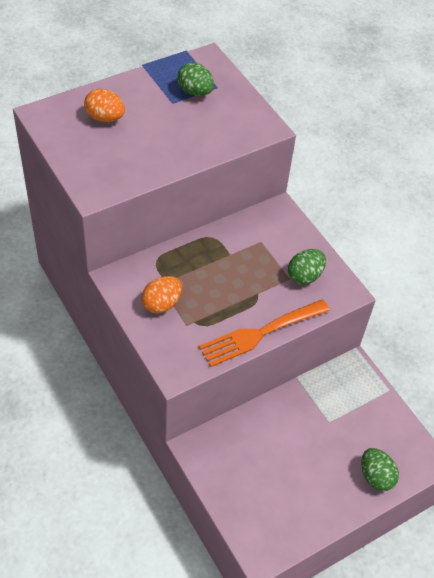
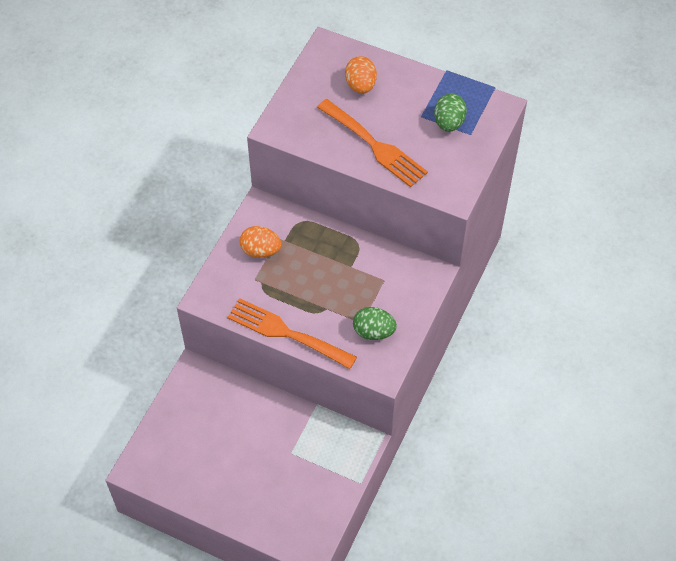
camera: 60 degrees right, 5 degrees up
green egg [362,448,399,491] -> none
none -> orange fork [317,99,428,187]

